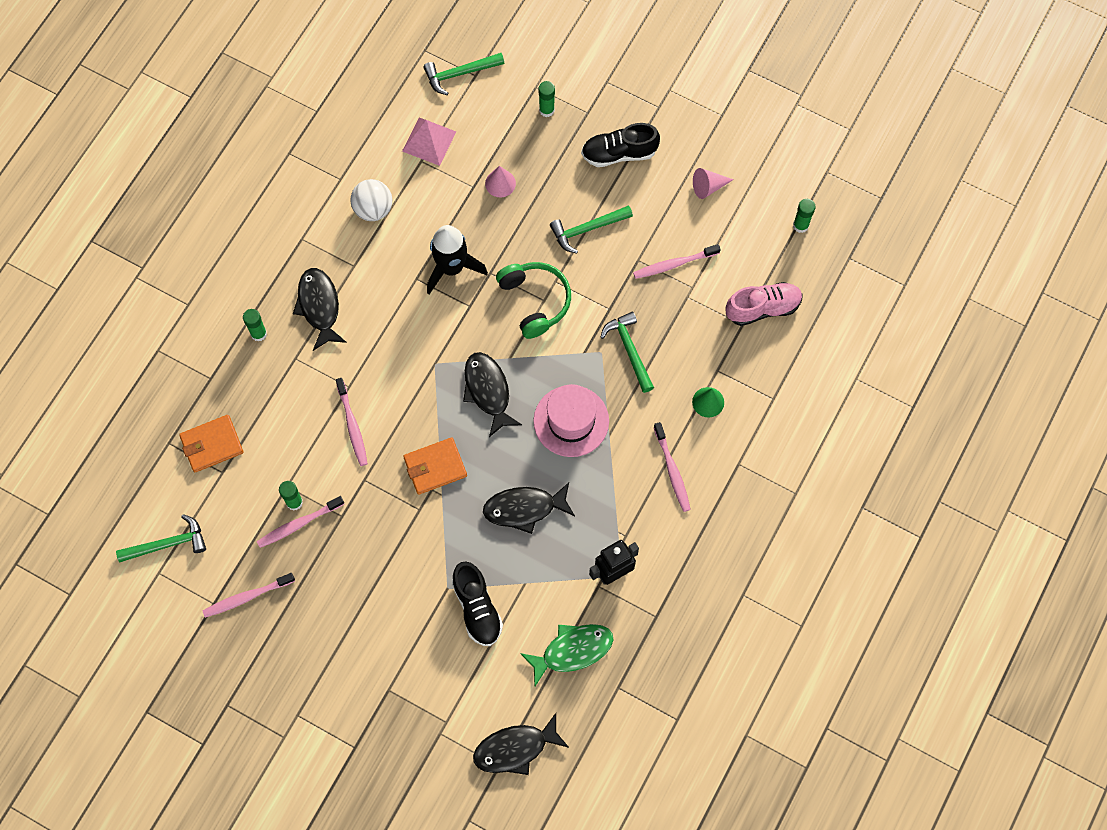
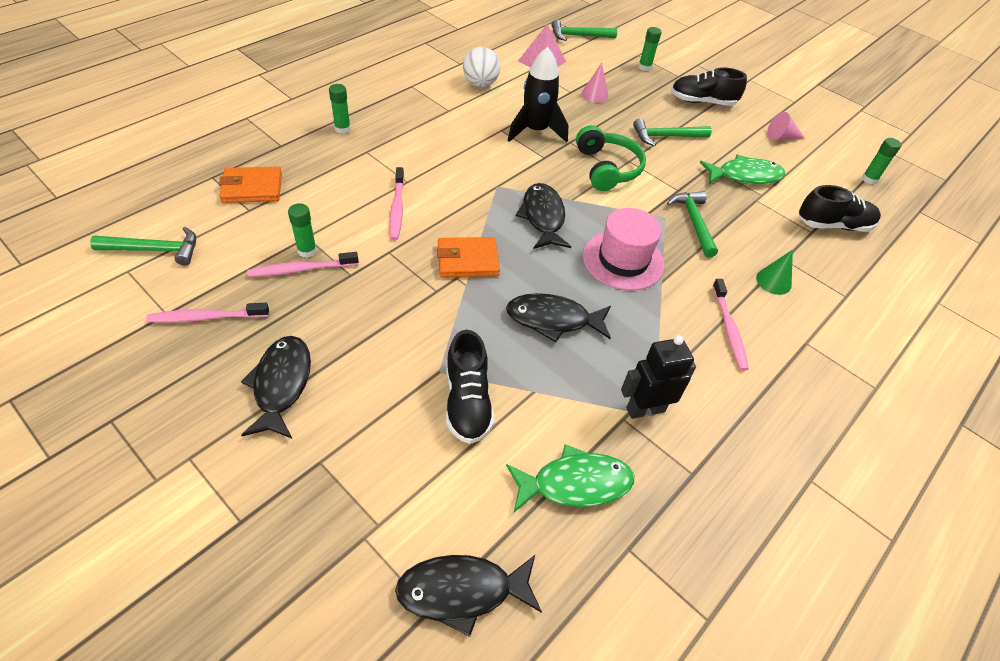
camera: 10 degrees right, 20 degrees down
black fish [293,268,347,351] -> black fish moved to [241,336,311,438]
pink toothbrush [633,244,721,279] -> green fish [700,155,785,184]
pink shoe [726,282,803,326] -> black shoe [799,185,881,232]

